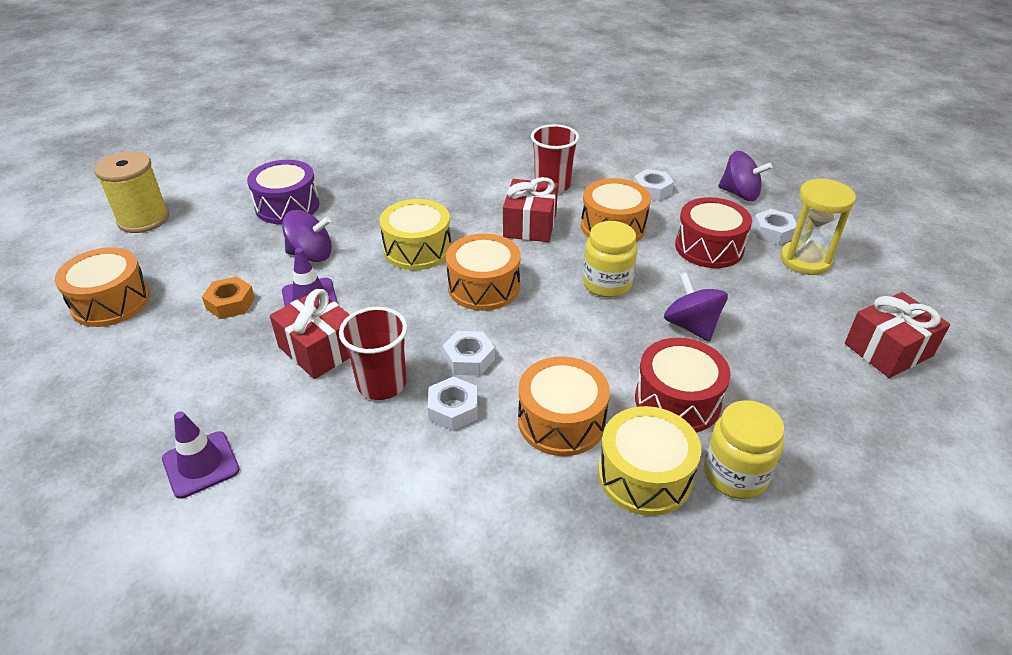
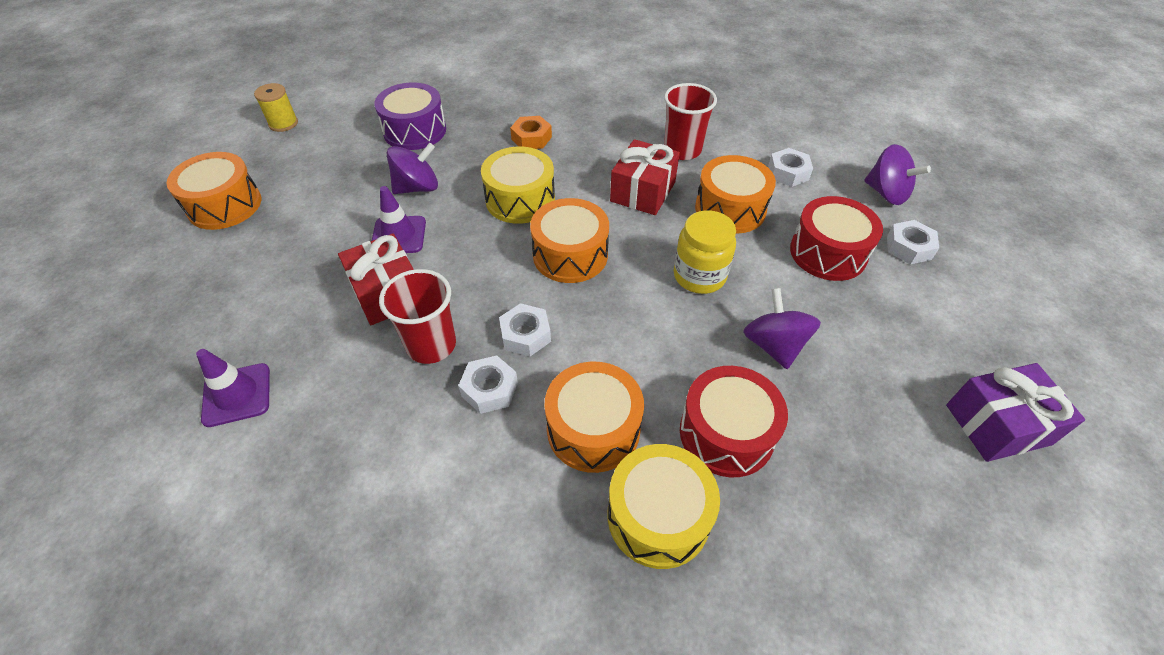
camera: 15 degrees right, 10 degrees up
yellow spool [94,151,169,233] -> yellow spool [254,83,298,132], size x0.60
orange nut [202,276,255,319] -> orange nut moved to [510,116,552,149]
purple spinning top [282,210,332,262] -> purple spinning top turned 45 degrees counterclockwise [387,143,438,194]
yellow jar [704,400,785,499] -> none
yellow hourglass [780,178,856,275] -> none
red gift [845,292,950,378] -> purple gift [946,363,1085,462]

